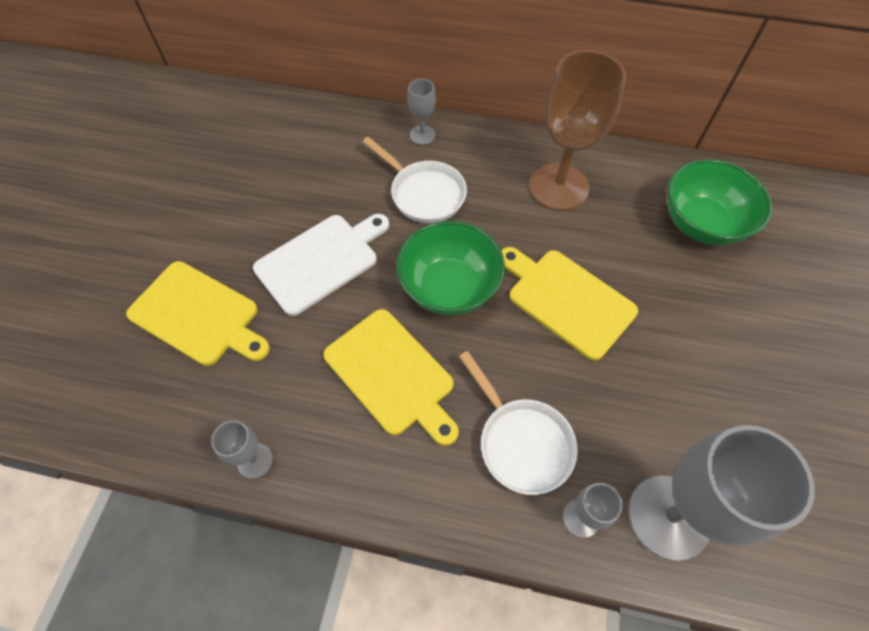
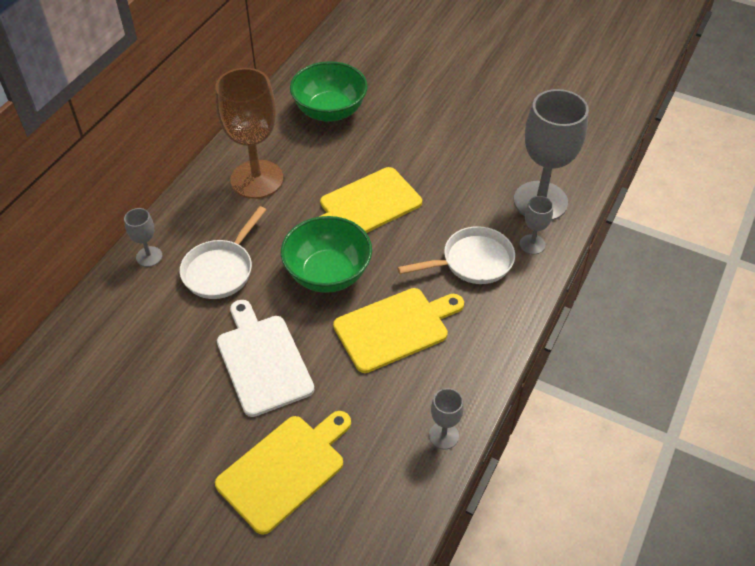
camera: 75 degrees left, 10 degrees down
white pan [363,137,467,223] -> white pan turned 150 degrees clockwise [180,206,266,299]

